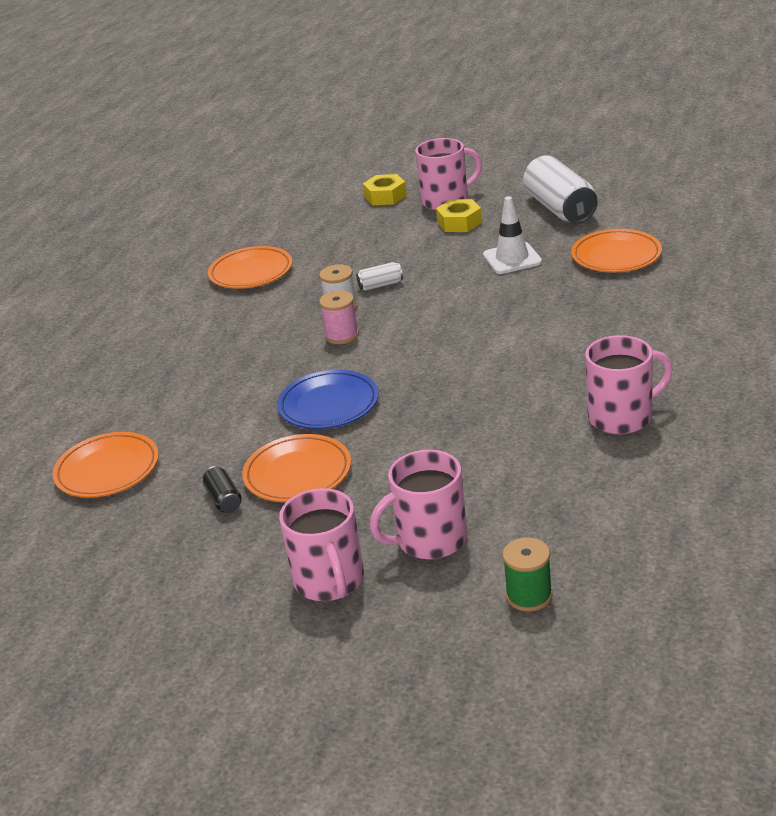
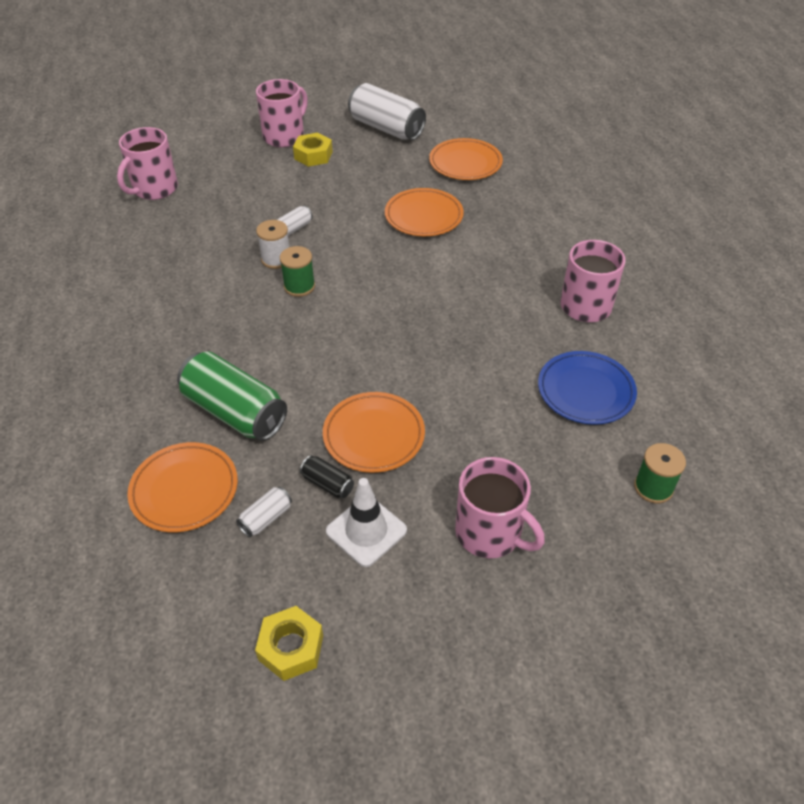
camera: 35 degrees left, 15 degrees up
orange plate [208,246,293,289] -> orange plate moved to [385,188,464,236]
blue plate [277,370,379,429] -> blue plate moved to [538,351,637,425]
pink spool [319,291,359,344] -> green spool [280,246,315,297]
yellow nut [363,174,407,205] -> yellow nut moved to [255,606,323,681]
pink mug [370,450,467,560] -> pink mug moved to [117,127,178,200]
white traffic cone [483,196,542,274] -> white traffic cone moved to [326,478,407,567]
none -> green can [177,352,287,441]
none -> white can [236,487,292,537]

